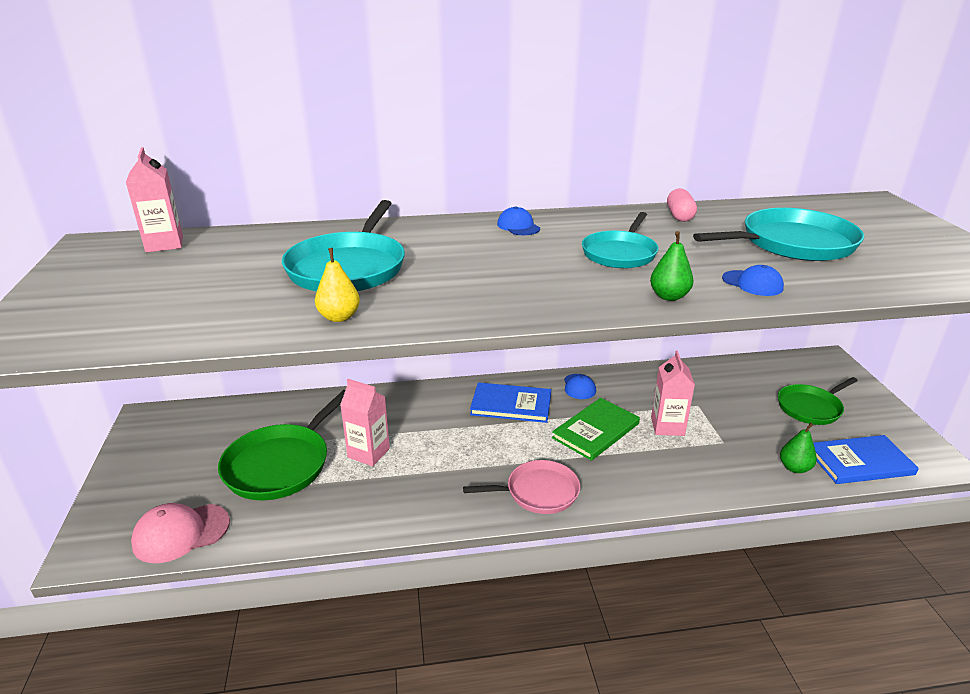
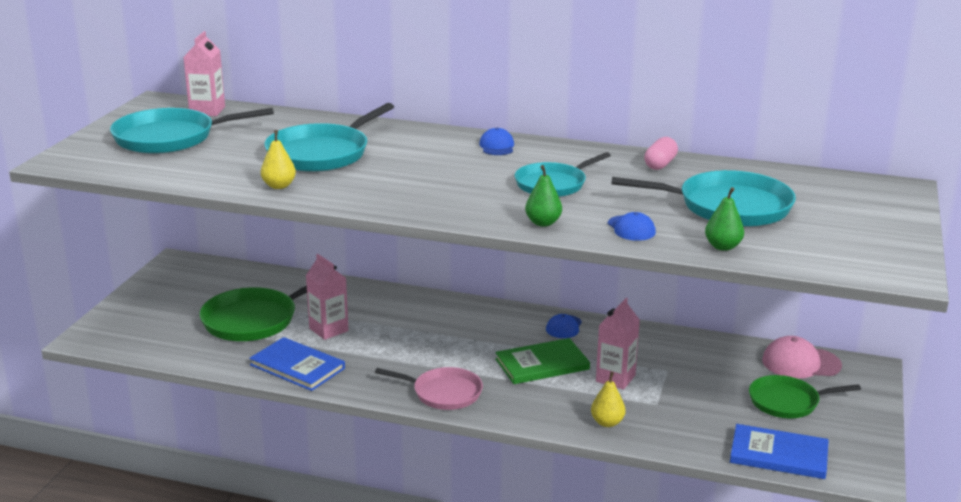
camera: 25 degrees right, 5 degrees down
pink cap [131,503,230,563] -> pink cap moved to [762,336,842,378]
blue book [470,382,551,423] -> blue book moved to [249,337,345,391]
green pear [780,423,817,473] -> green pear moved to [705,187,744,251]
none -> turquoise pan [110,108,274,154]
none -> yellow pear [591,372,626,427]

